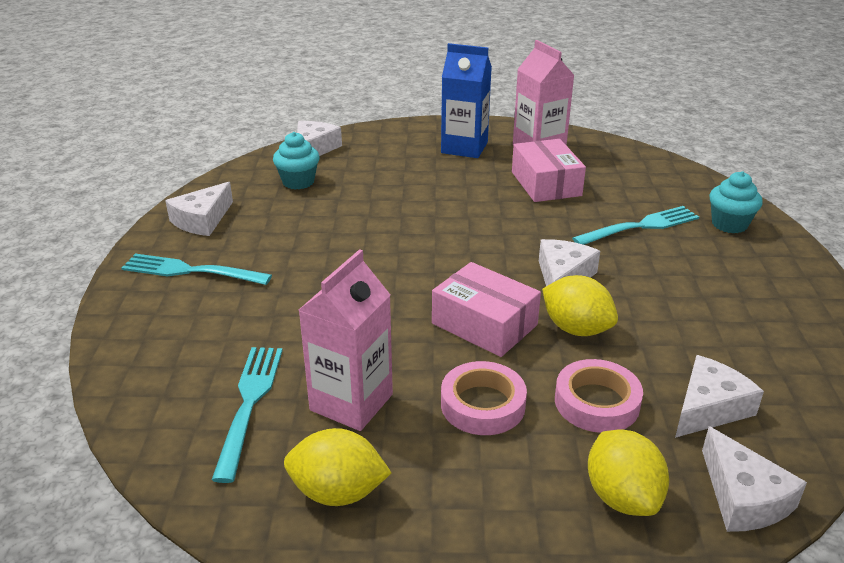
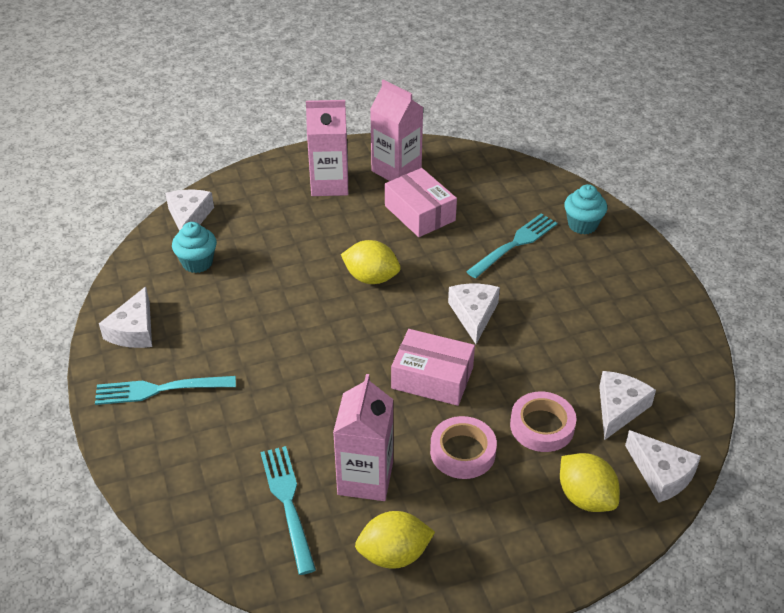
camera: 20 degrees left, 10 degrees up
blue carton [441,43,492,158] -> pink carton [306,100,348,196]
yellow lemon [542,275,618,336] -> yellow lemon moved to [341,240,401,284]

